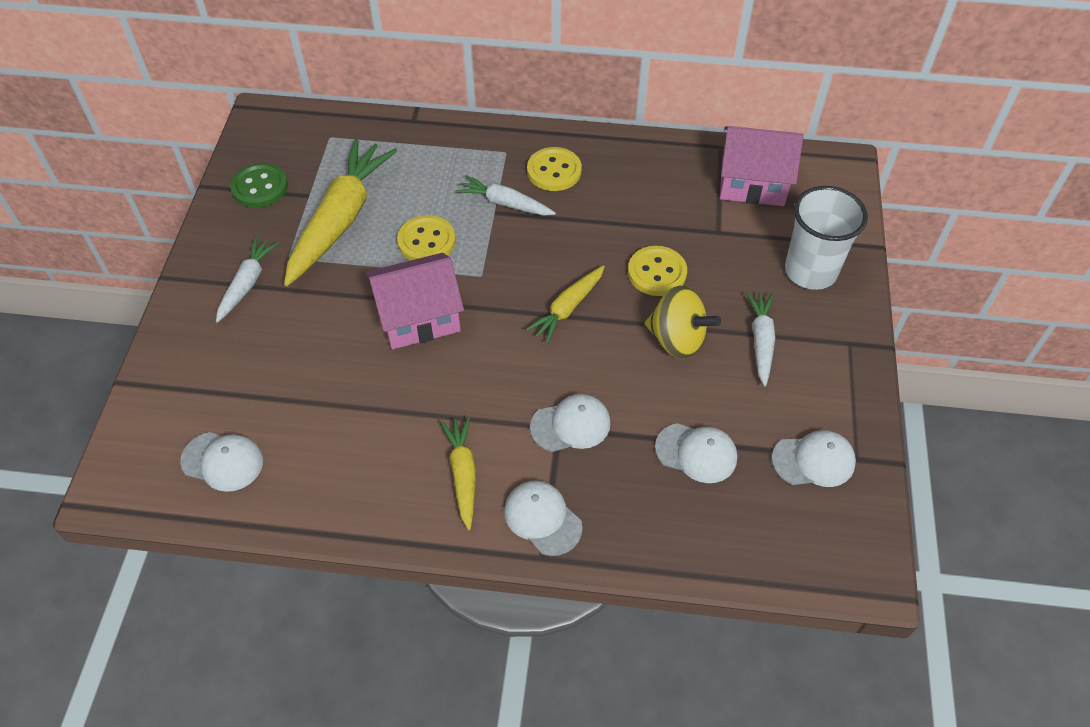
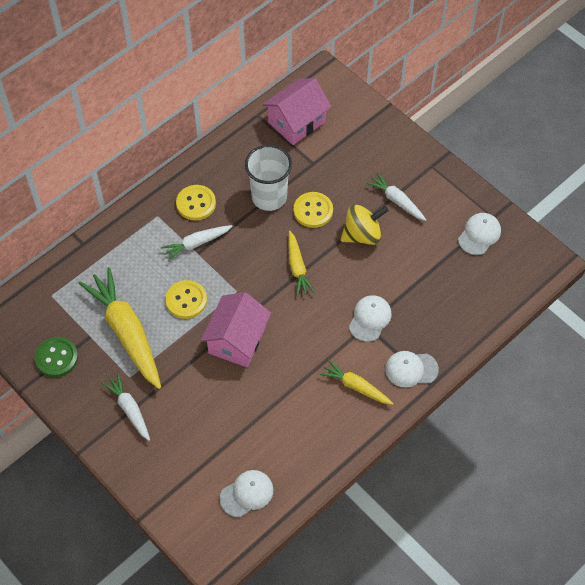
camera: 50 degrees left, 5 degrees up
white cap [655,423,737,483] -> none
white cup [785,186,868,290] -> white cup moved to [245,145,292,211]

